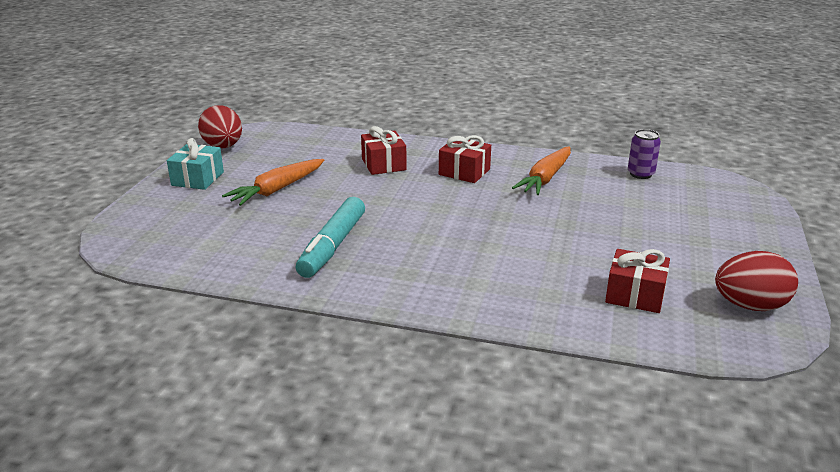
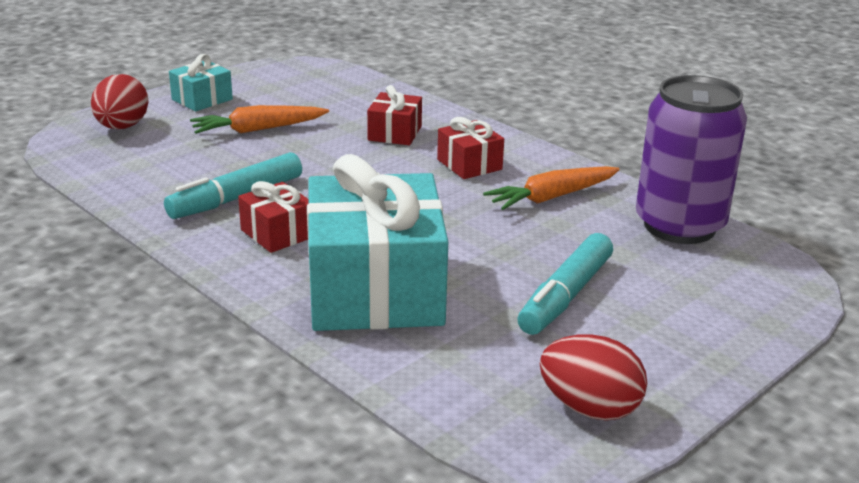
camera: 30 degrees right, 0 degrees up
red egg [198,105,242,148] -> red egg moved to [91,74,148,129]
red gift [605,249,670,313] -> red gift moved to [238,181,309,253]
purple can [628,129,661,179] -> purple can [636,75,747,244], size x2.41
none -> turquoise gift [307,154,448,331]
none -> turquoise marker [517,233,613,335]

